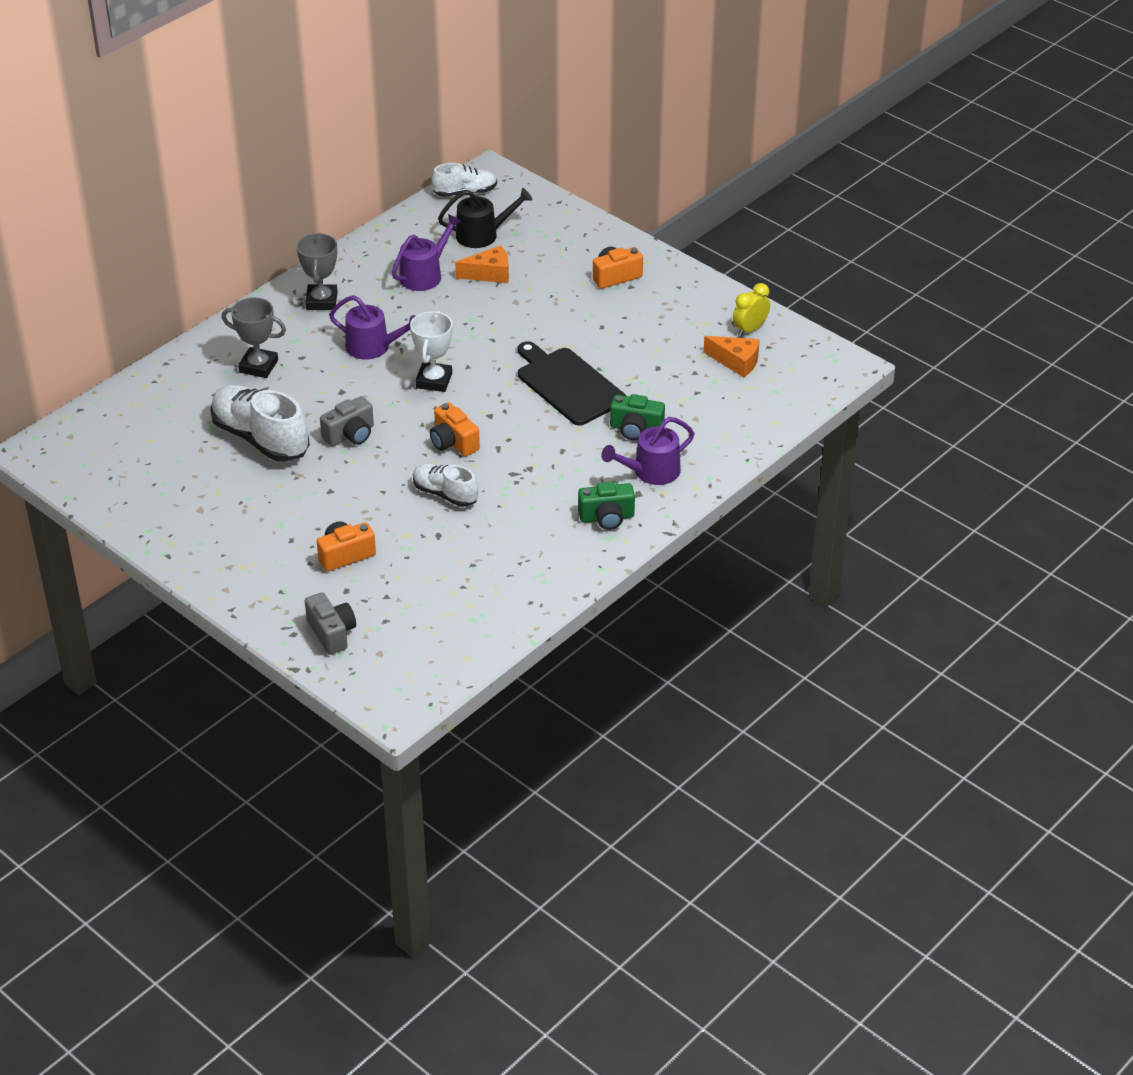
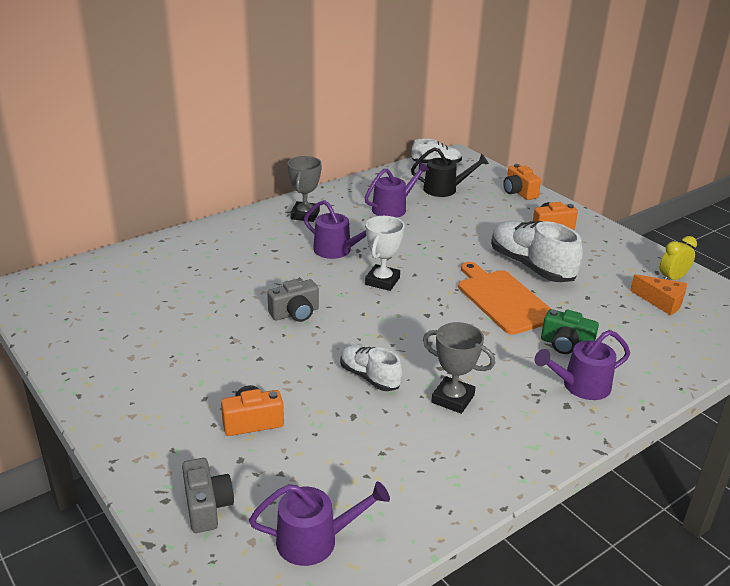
camera: 10 degrees right, 10 degrees down
white shoe [210,385,310,462] -> white shoe moved to [491,220,583,282]
grey trophy [222,297,286,378] -> grey trophy moved to [423,322,495,414]
orange camera [430,402,480,456] -> orange camera moved to [503,164,541,200]
orange cheese [455,245,509,283] -> none
black cutting board [518,341,626,426] -> orange cutting board [458,262,551,335]
green camera [578,482,635,530] -> none
none -> purple watering can [249,481,390,566]

